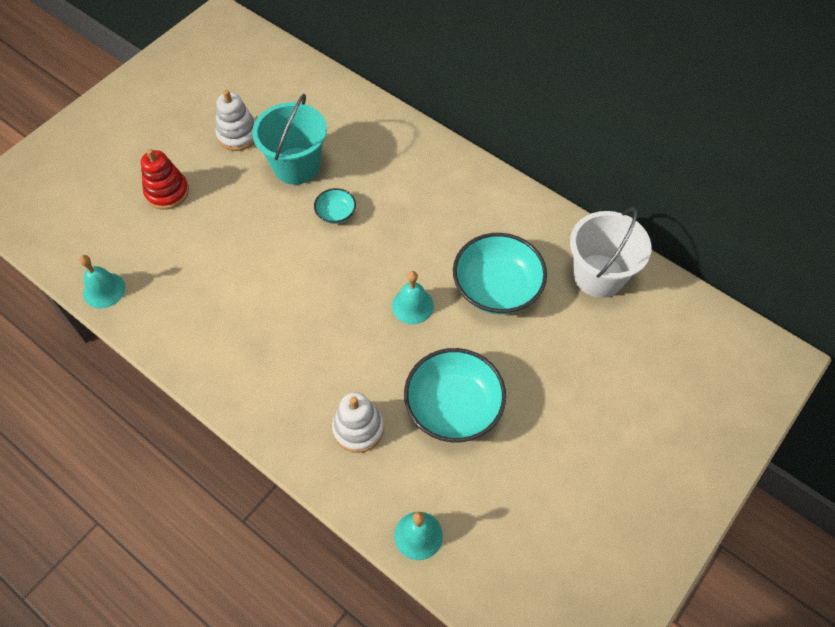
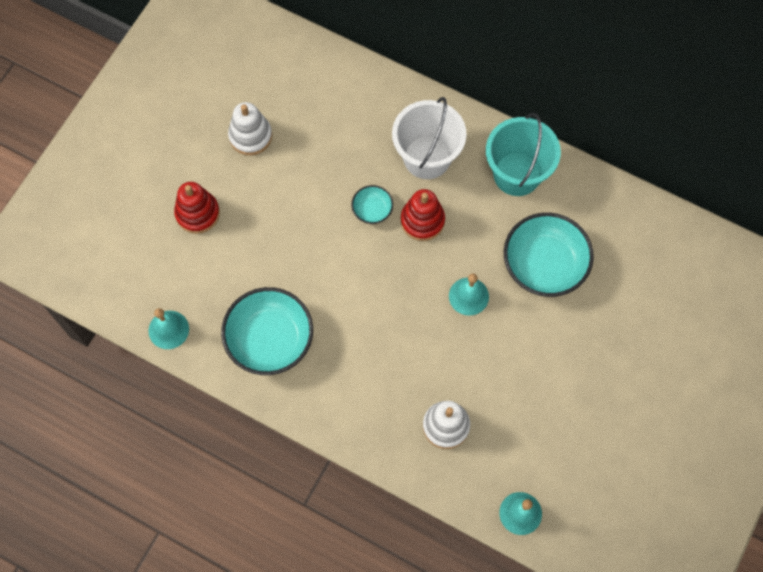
camera: 10 degrees left, 10 degrees up
turquoise bucket [252,94,327,185] -> turquoise bucket moved to [486,113,561,196]
turquoise bowl [404,348,506,442] -> turquoise bowl moved to [221,287,313,375]
white bucket [570,207,651,298] -> white bucket moved to [392,97,467,179]
none -> red stacking toy [401,189,445,241]

